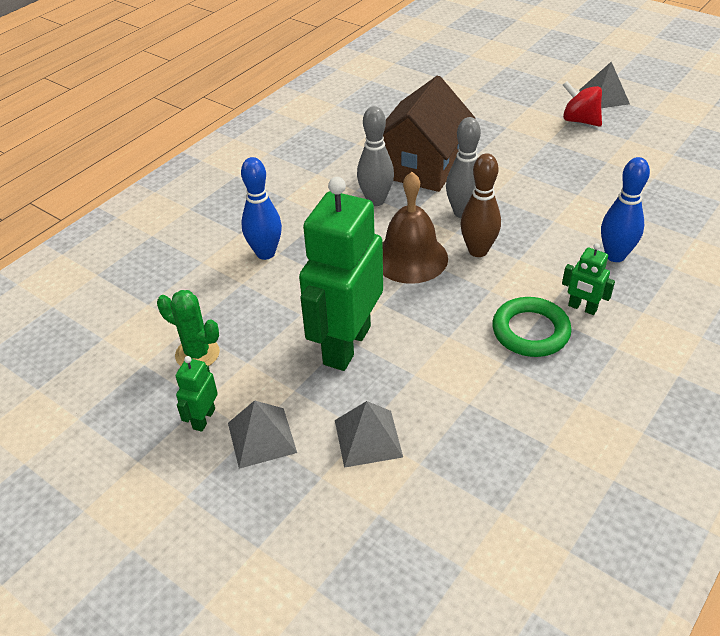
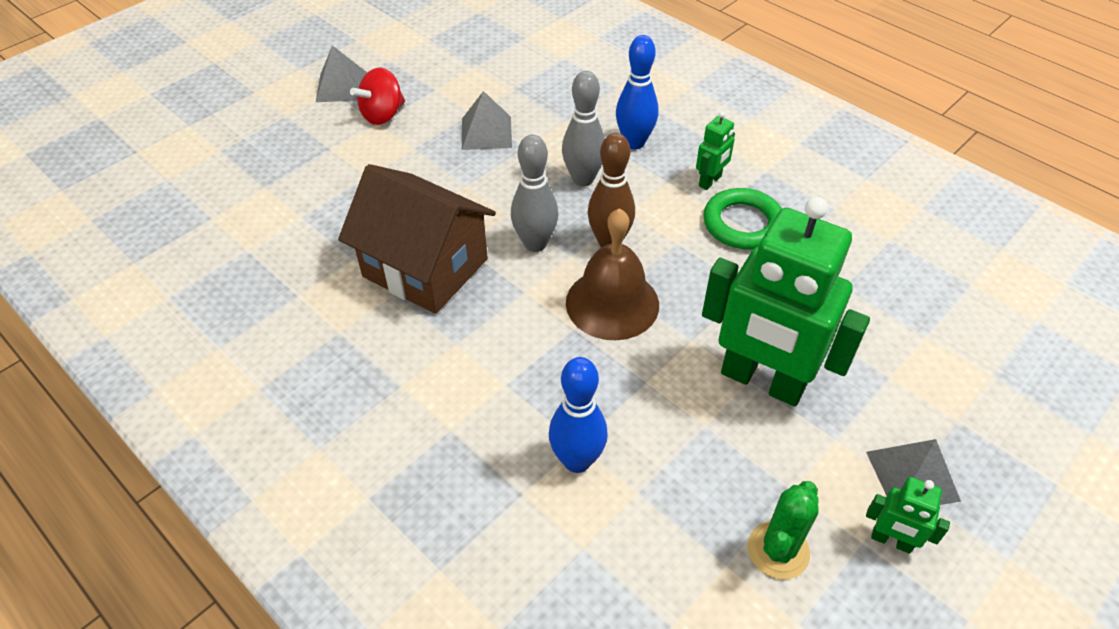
camera: 85 degrees left, 5 degrees up
grey pyramid [335,401,403,468] -> grey pyramid moved to [462,91,512,150]
grey bowling pin [357,106,394,206] -> grey bowling pin moved to [562,71,605,187]

